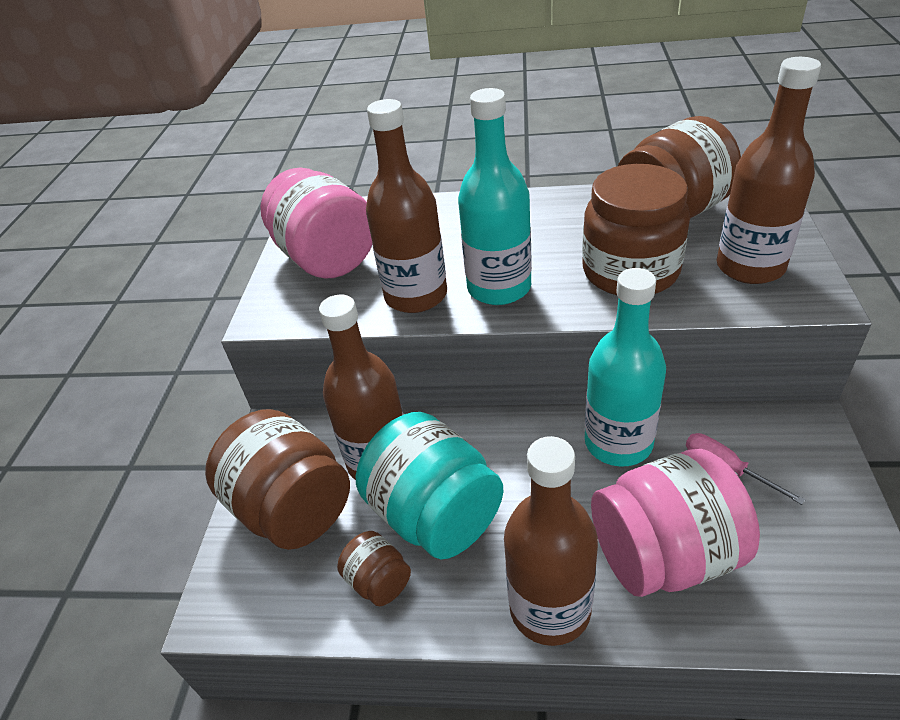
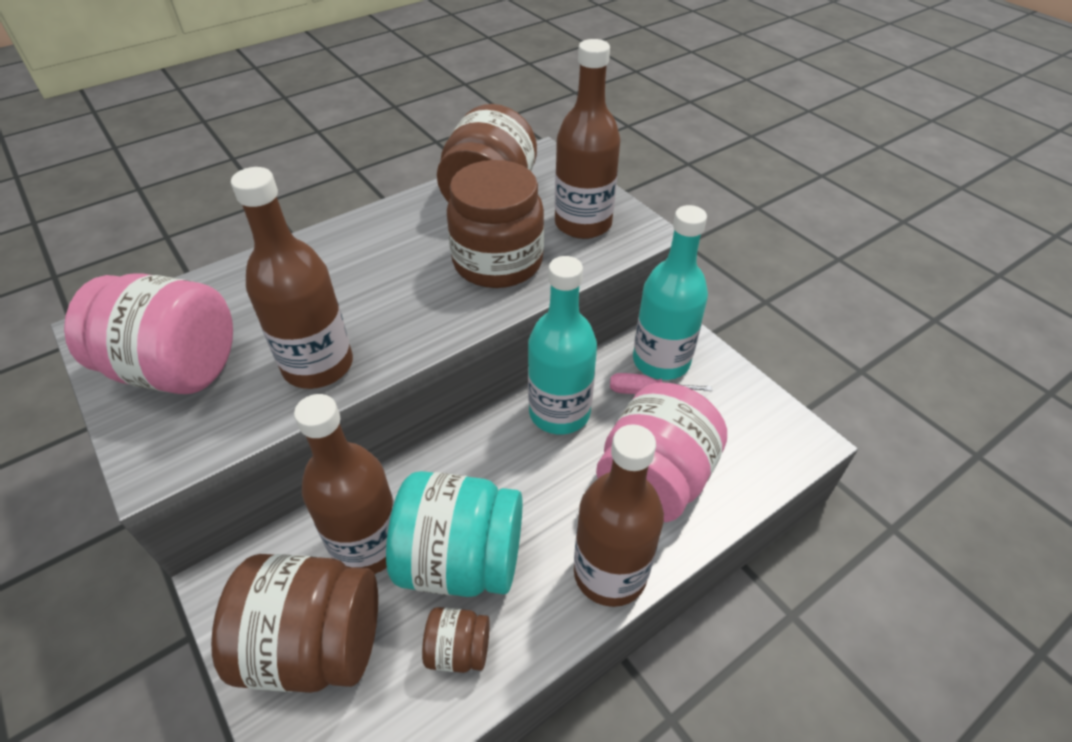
camera: 45 degrees left, 5 degrees up
turquoise bottle [458,88,532,305] -> turquoise bottle moved to [633,205,708,380]

